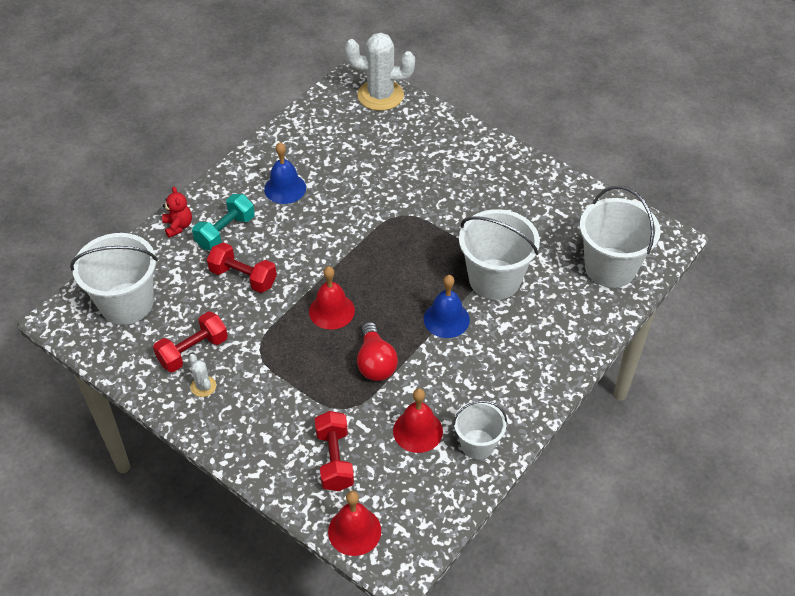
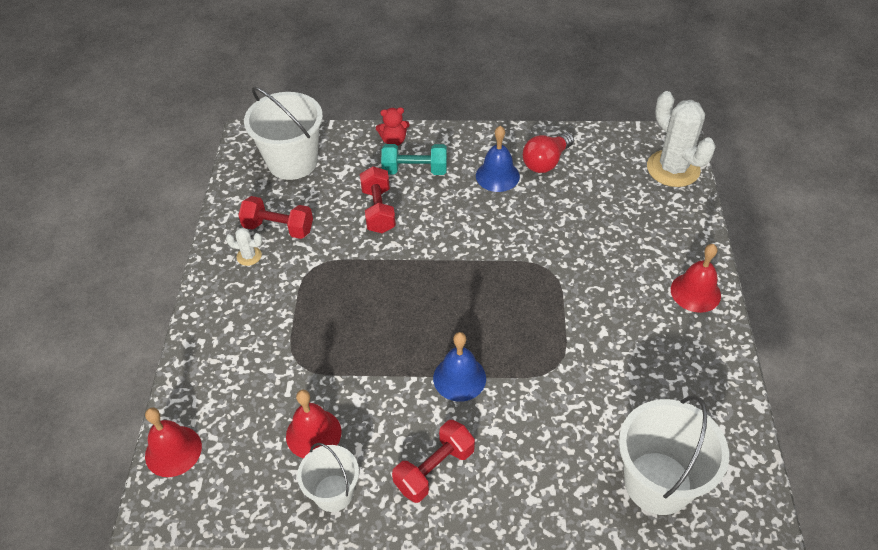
camera: 55 degrees right, 0 degrees up
red teddy bear [162,187,192,238] -> red teddy bear turned 45 degrees clockwise [376,107,410,146]
white cactus [189,354,216,397] -> white cactus turned 75 degrees clockwise [226,228,262,266]
red bell [309,266,355,330] -> red bell moved to [671,244,721,313]
red dumbbell [315,411,354,491] -> red dumbbell moved to [392,420,475,503]
red light bulb [357,322,398,381] -> red light bulb moved to [523,132,574,173]
white bucket [459,209,540,300] -> none

